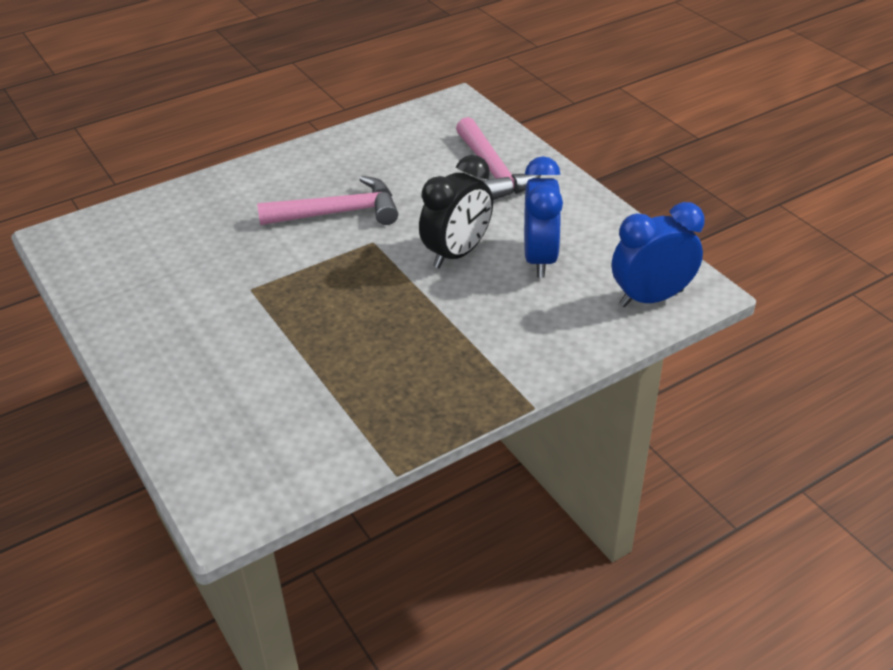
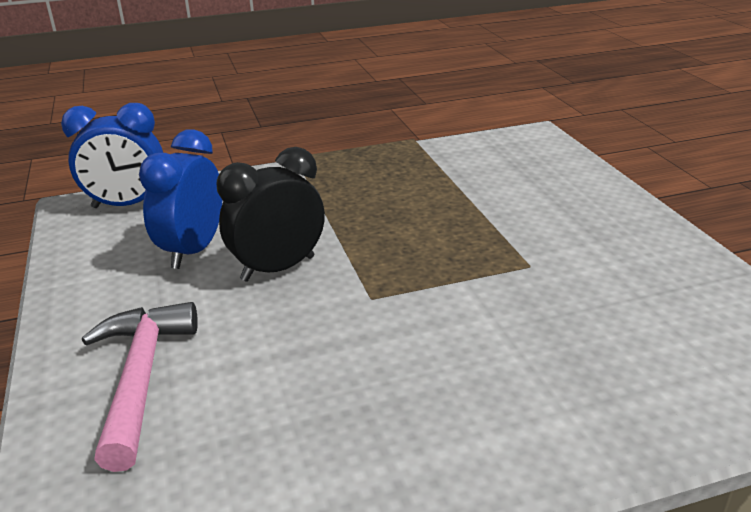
camera: 165 degrees left, 10 degrees down
pink hammer [257,176,398,225] -> none

